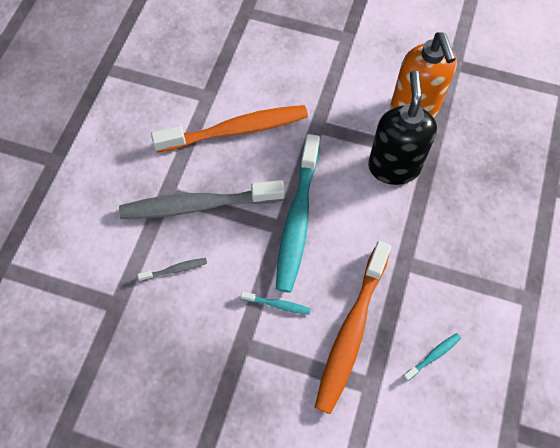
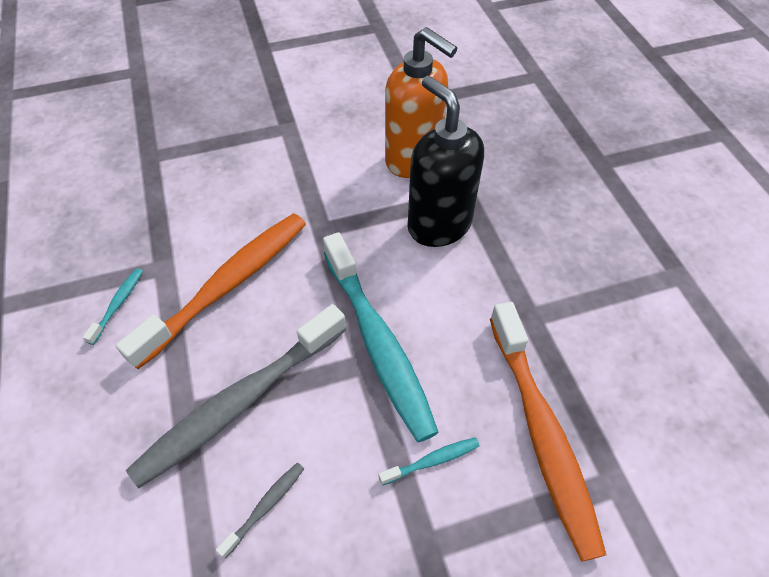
camera: 35 degrees left, 10 degrees down
turquoise toothbrush [403,333,461,381] -> turquoise toothbrush moved to [83,268,143,345]

